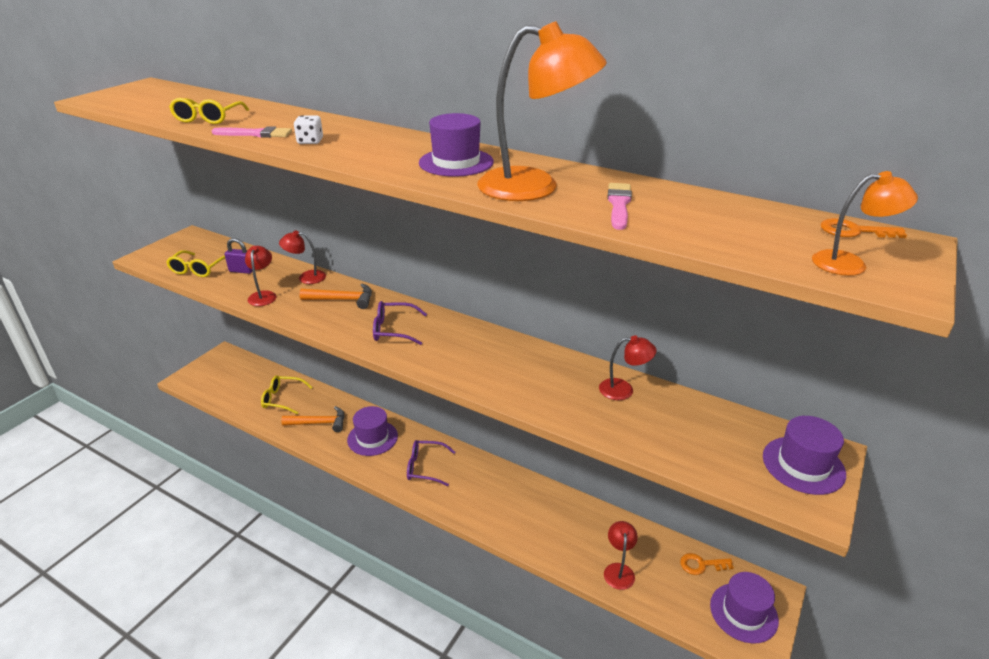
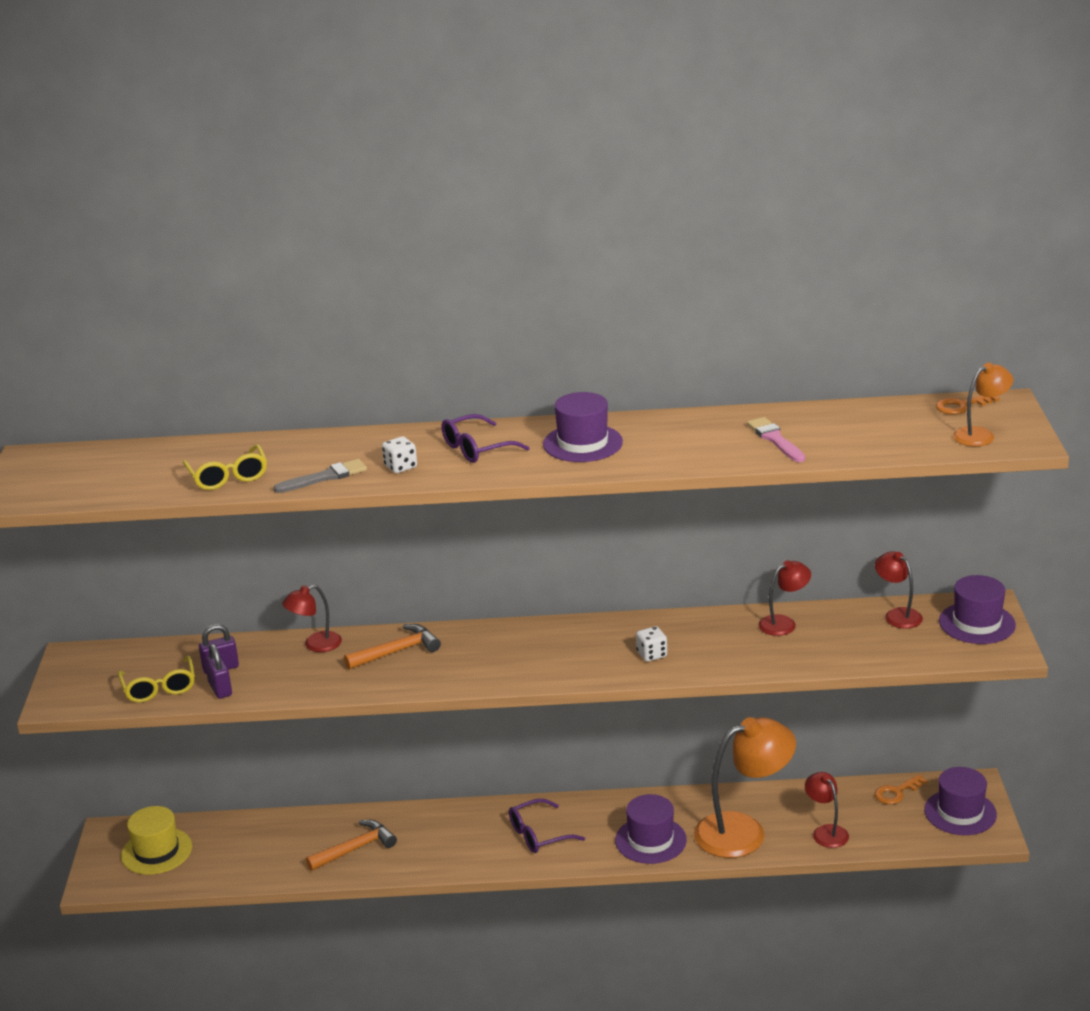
camera: 30 degrees left, 5 degrees down
pink brush [211,126,292,138] -> grey brush [273,459,367,493]
red lamp [245,246,277,306] -> red lamp moved to [875,551,923,629]
yellow glasses [261,375,313,414] -> none
purple hat [347,406,398,456] -> purple hat moved to [615,794,687,864]
purple glasses [373,301,427,345] -> purple glasses moved to [441,414,530,463]
orange lamp [477,21,607,201] -> orange lamp moved to [694,717,796,858]
none -> yellow hat [121,806,192,875]
none -> purple padlock [205,644,232,699]
none -> white dice [636,626,667,662]

